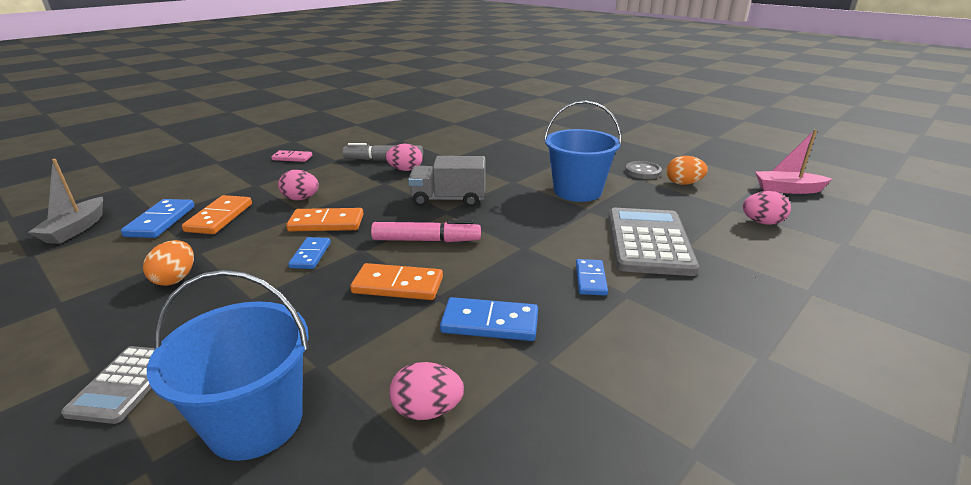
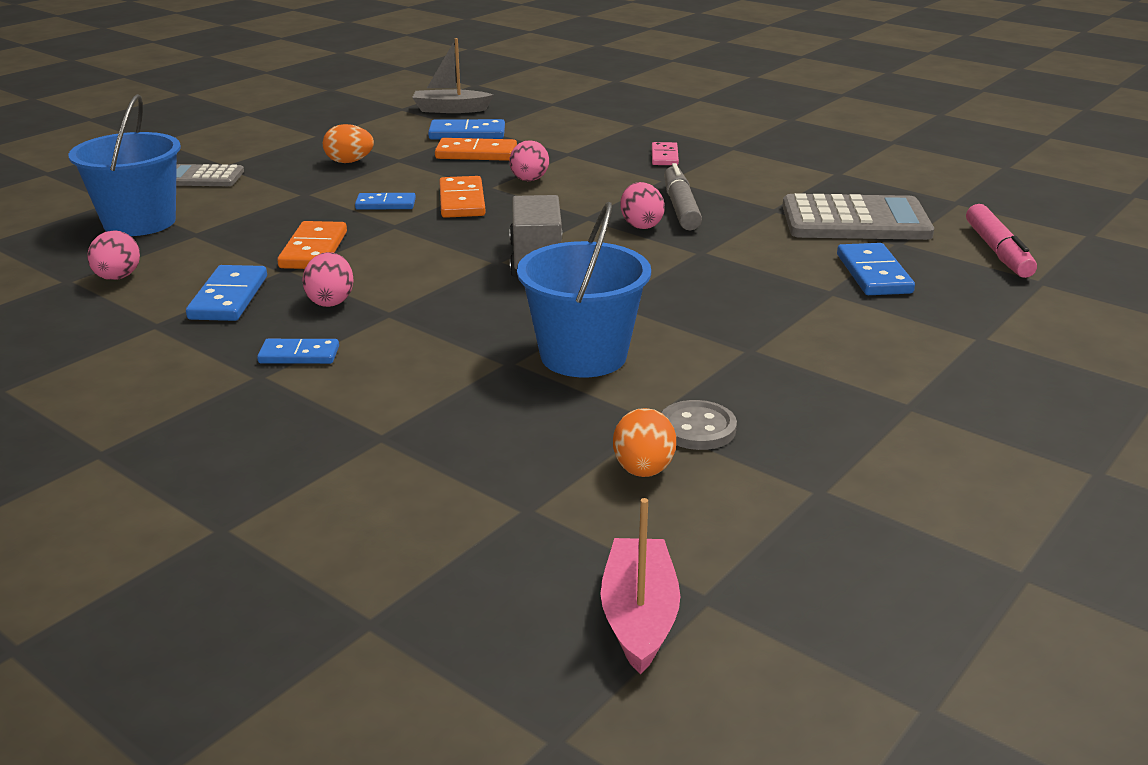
camera: 85 degrees right, 0 degrees up
pink marker [371,220,481,242] -> pink marker moved to [966,204,1037,278]
grey calculator [608,208,699,276] -> grey calculator moved to [782,193,934,240]
pink egg [743,191,791,225] -> pink egg moved to [302,252,354,307]
none -> blue domino [837,243,915,295]

